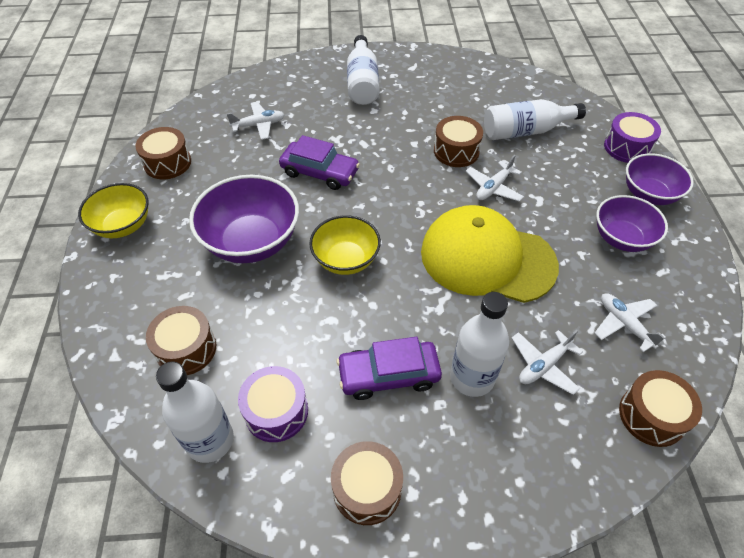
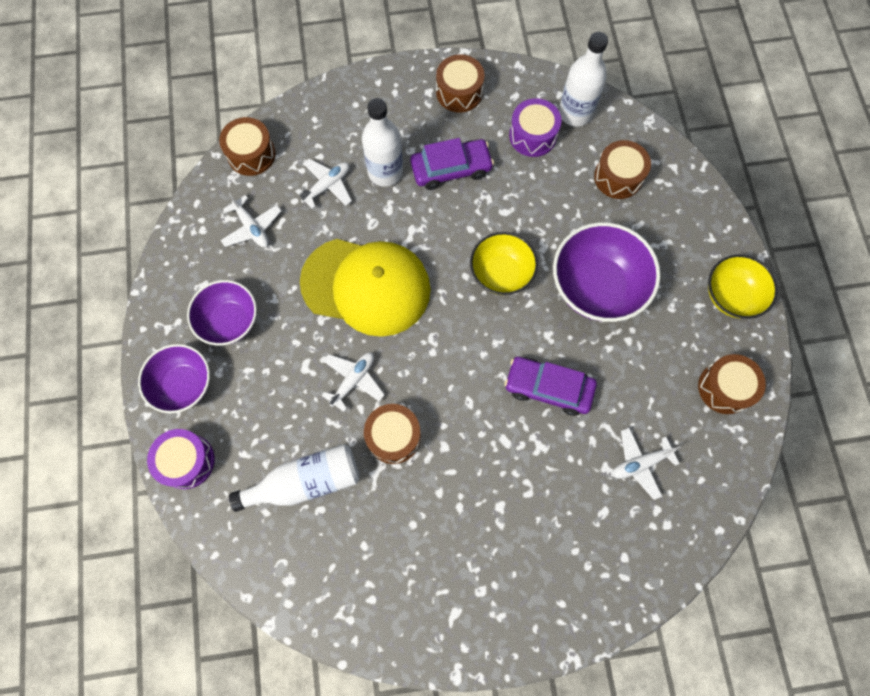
camera: 175 degrees right, 20 degrees up
white bottle [347,35,380,105] -> none

